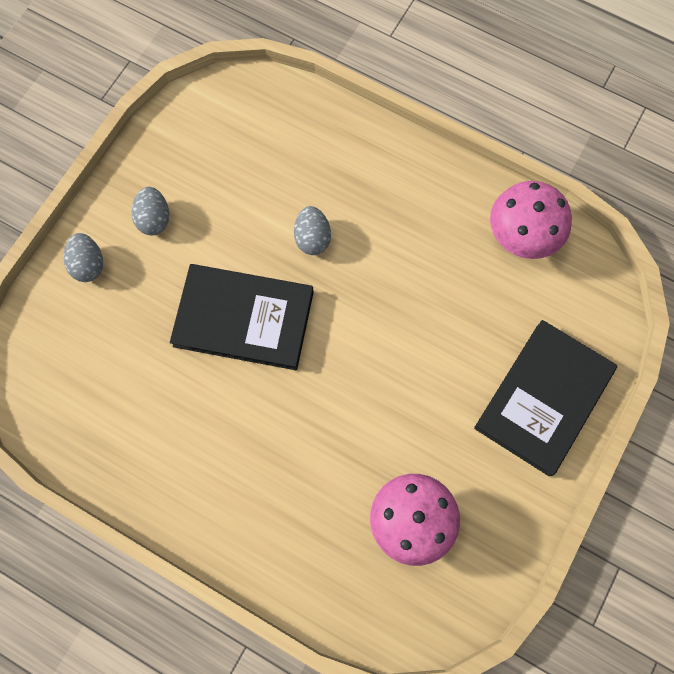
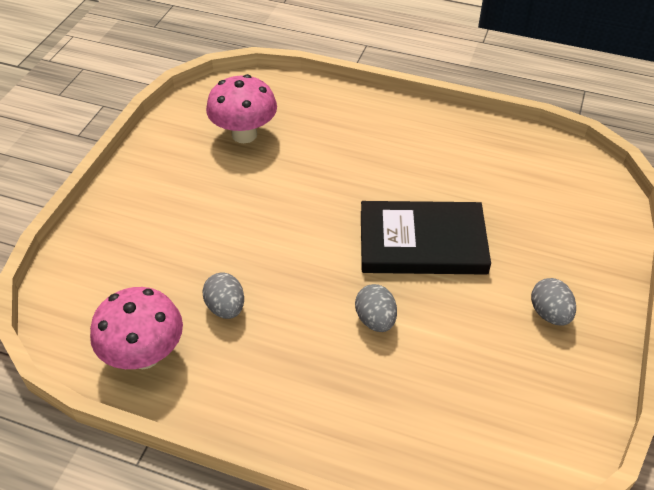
camera: 170 degrees right, 25 degrees down
grey egg [64,233,103,282] -> grey egg moved to [202,273,244,319]
black book [474,320,617,476] -> none

